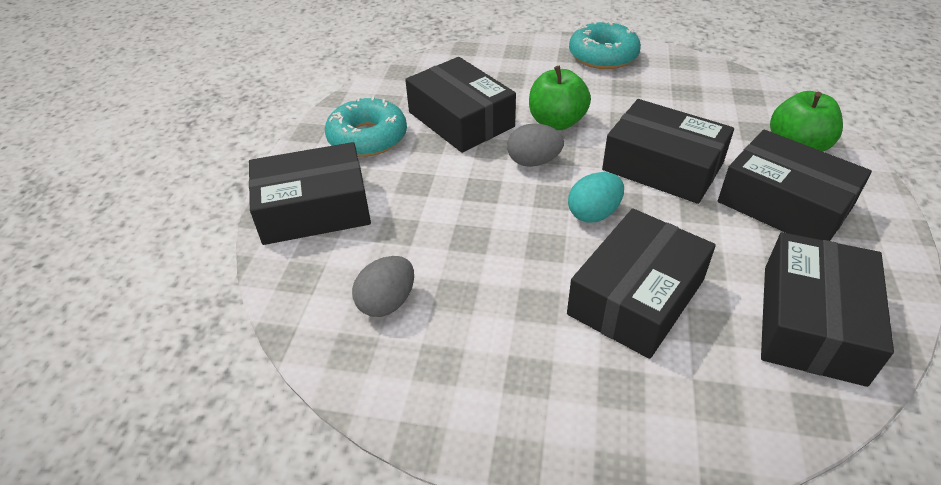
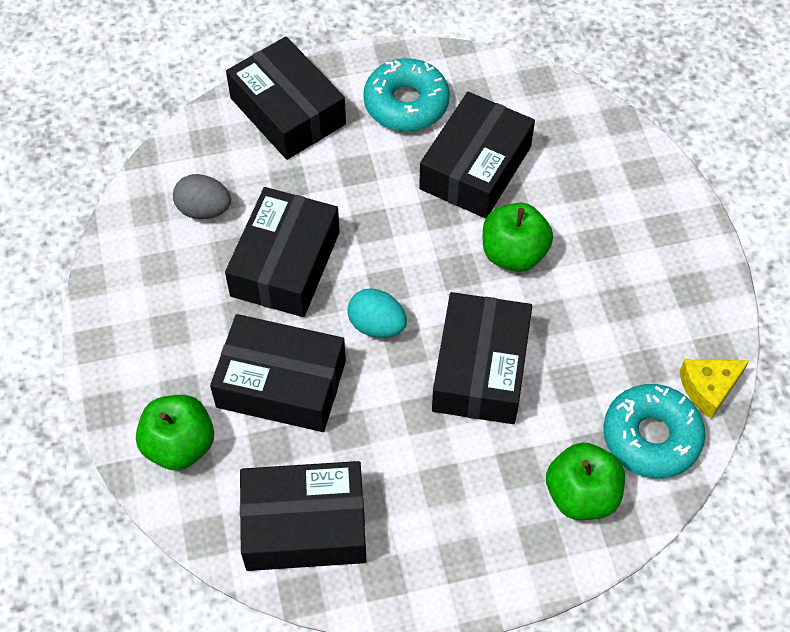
camera: 65 degrees right, 15 degrees up
grey egg [507,123,564,167] -> none
turquoise donut [569,20,641,69] -> turquoise donut moved to [603,384,705,479]
black box [718,130,872,241] -> black box moved to [225,187,340,317]
none -> green apple [136,395,214,470]
none -> yellow cheese [679,360,750,419]

